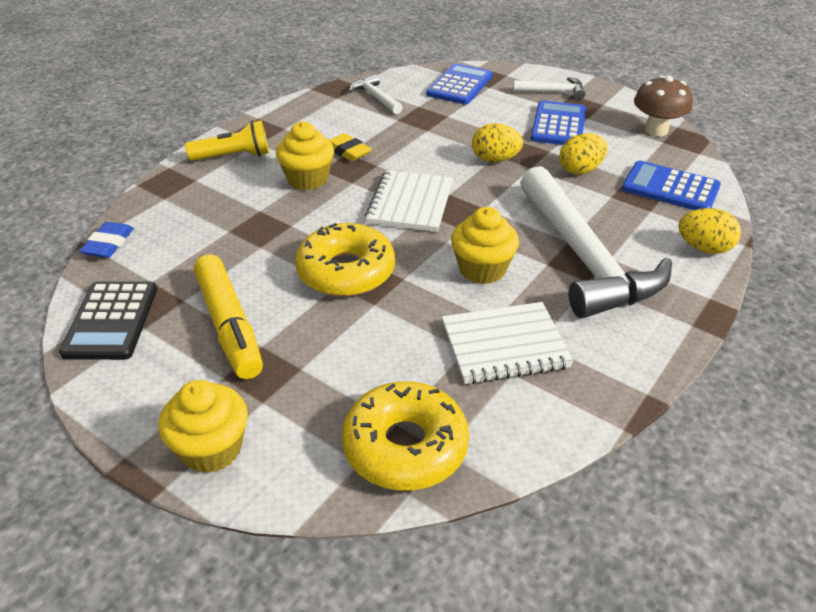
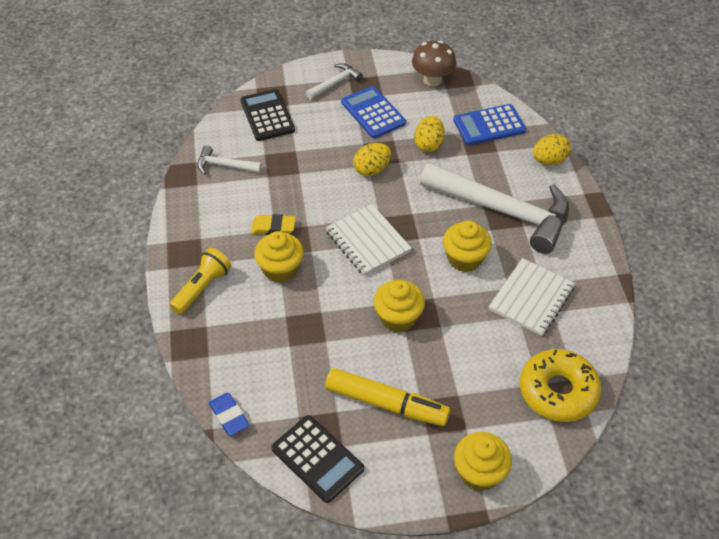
camera: 45 degrees left, 10 degrees up
yellow donut [295,223,395,297] -> yellow cupcake [373,280,425,333]
blue calculator [426,63,493,105] -> black calculator [240,89,295,141]

